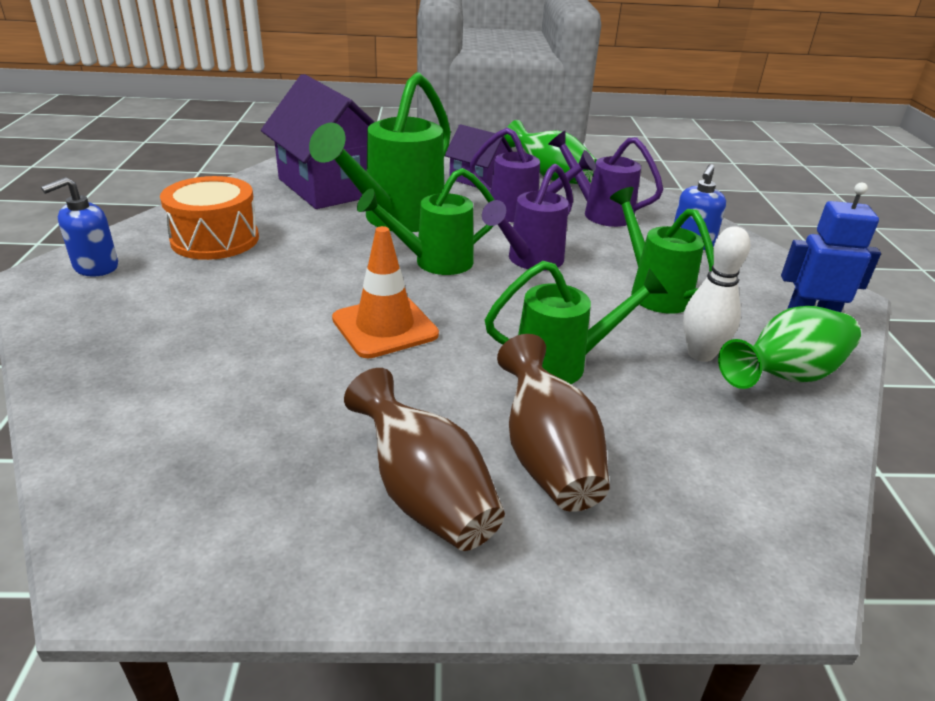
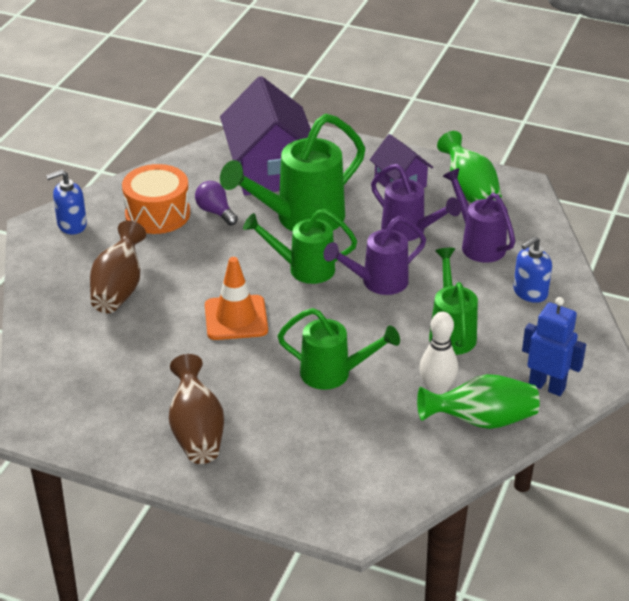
camera: 25 degrees right, 5 degrees up
brown vase [497,334,610,512] -> brown vase moved to [90,220,146,313]
none -> purple light bulb [195,181,238,226]

